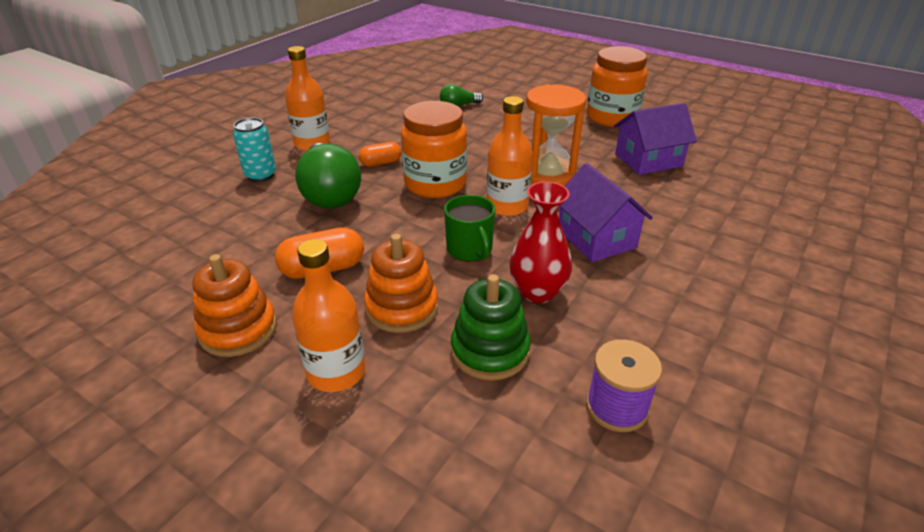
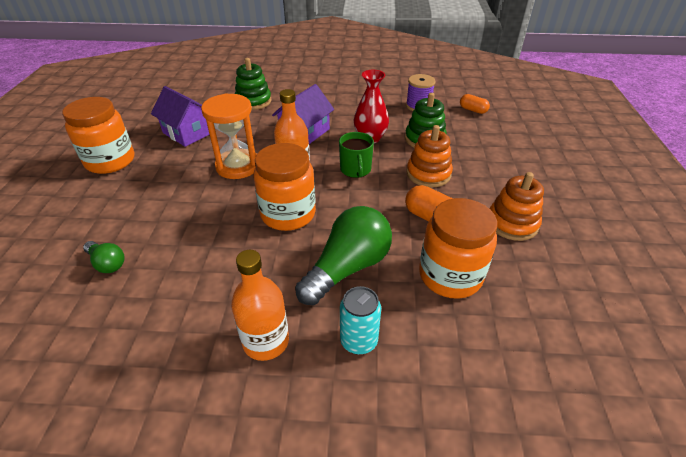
camera: 120 degrees left, 5 degrees up
orange bottle [292,239,366,392] -> none
orange capsule [359,142,402,167] -> orange capsule moved to [460,94,490,114]
green mug [444,195,495,261] -> green mug turned 135 degrees clockwise [339,132,374,178]
none -> green stacking toy [235,58,272,110]
none -> orange jar [419,198,497,299]

